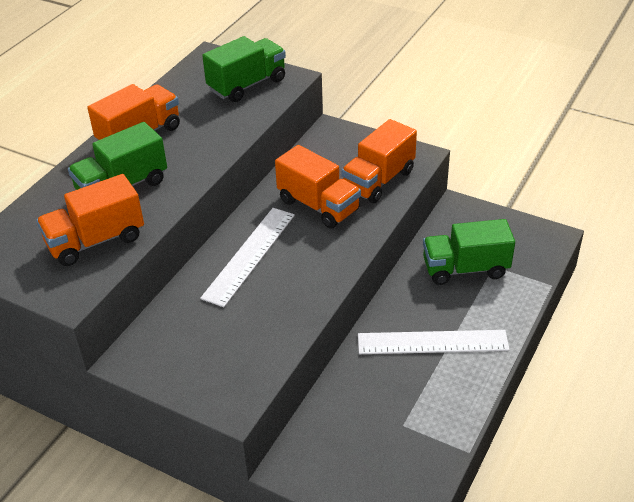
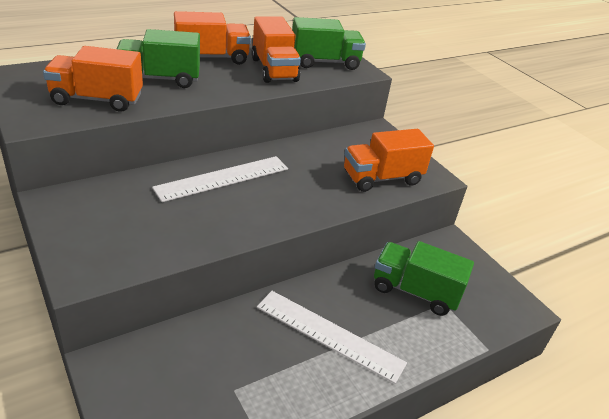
camera: 25 degrees right, 5 degrees down
orange truck [275,145,361,229] -> orange truck moved to [251,16,301,83]

